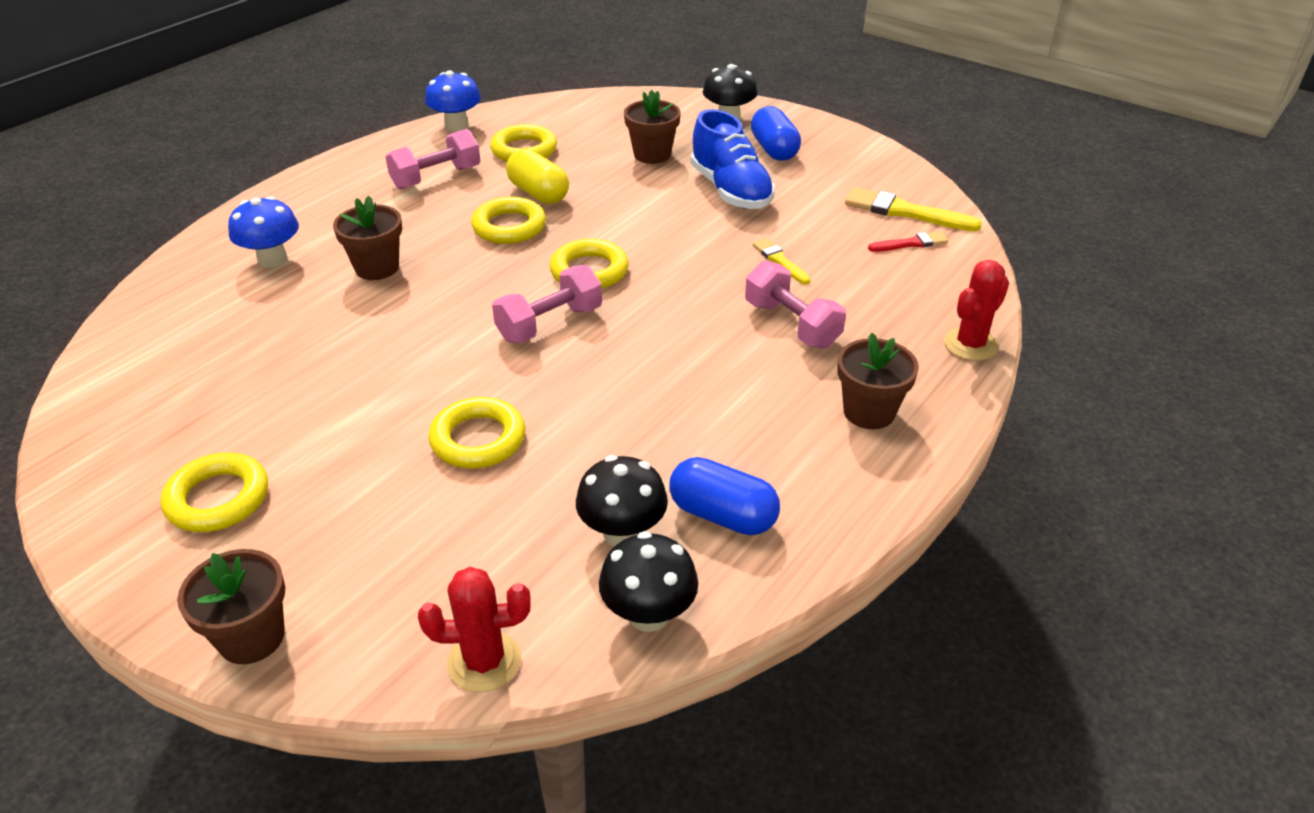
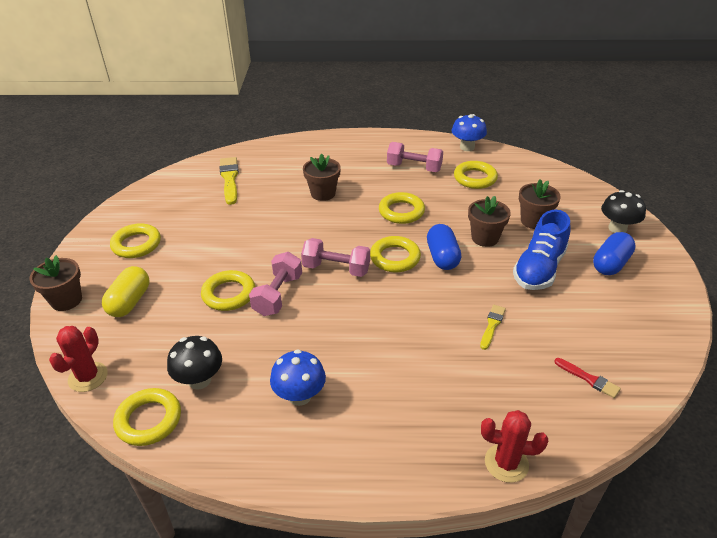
camera: 55 degrees right, 0 degrees up
blue mushroom [228,196,299,268] -> blue mushroom moved to [270,349,326,406]
red cactus [418,567,530,692] -> red cactus turned 60 degrees clockwise [49,326,108,392]
yellow capsule [506,149,569,204] -> yellow capsule moved to [102,266,149,317]
black mushroom [599,531,698,632] -> yellow ring [113,388,181,446]
blue capsule [669,457,780,535] -> blue capsule moved to [427,224,461,270]
pink dumbbell [745,261,846,348] -> pink dumbbell moved to [249,252,302,316]
brown flower pot [837,333,919,429] -> brown flower pot moved to [468,196,511,247]
yellow brush [845,187,982,231] -> yellow brush moved to [220,157,239,205]

